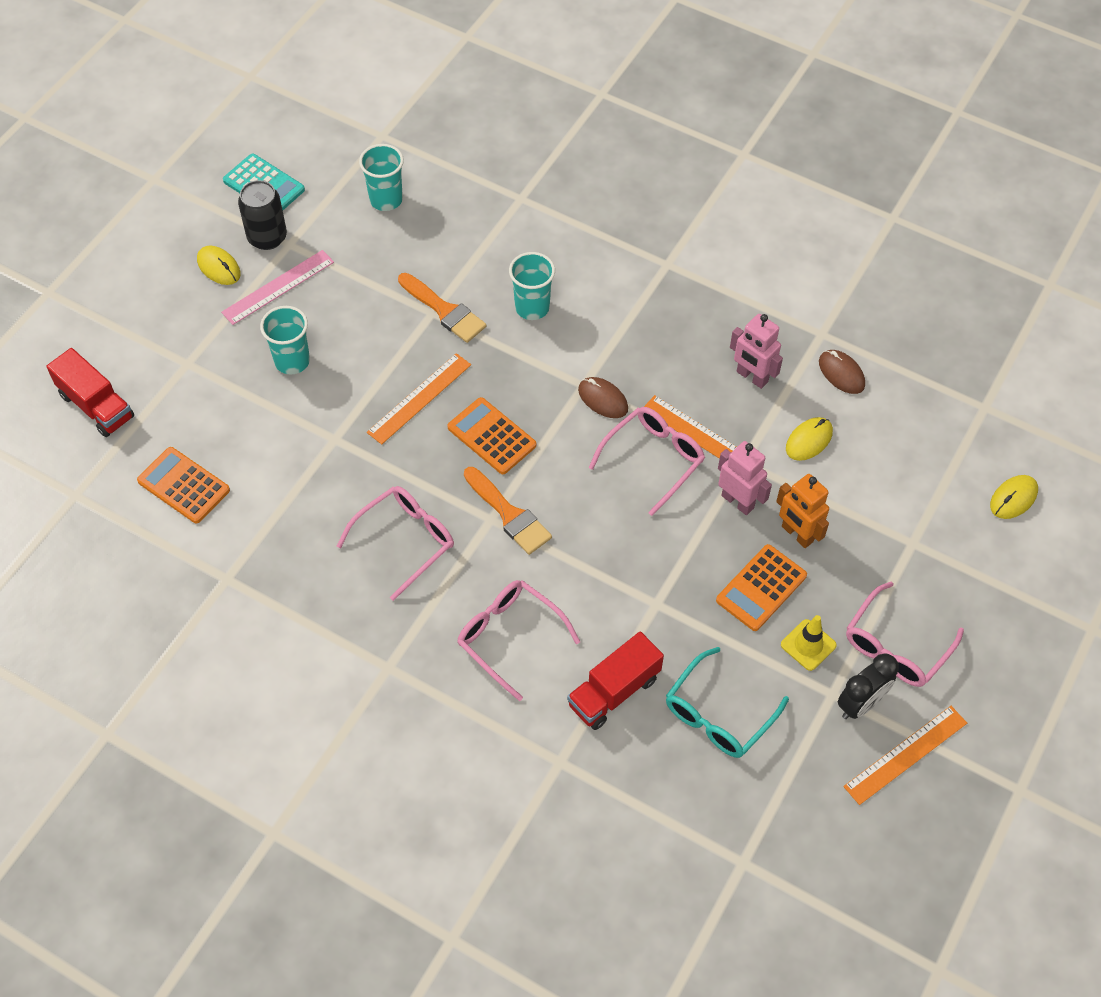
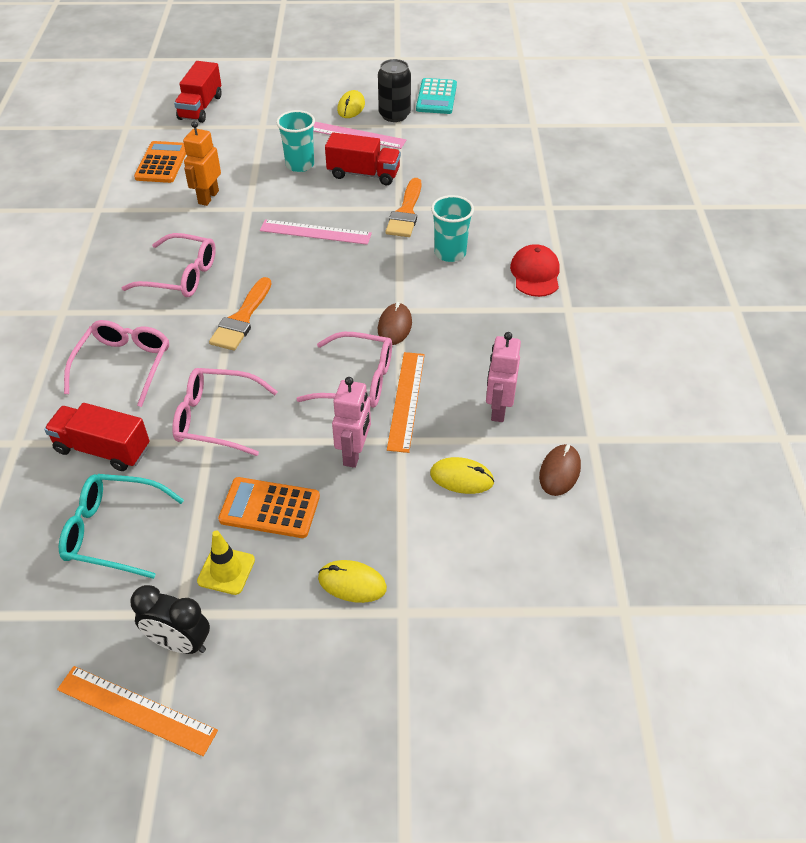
camera: 60 degrees right, 10 degrees down
turquoise cup [359,144,404,211] -> none
orange ruler [367,353,471,445] -> pink ruler [260,219,372,245]
orange calculator [447,397,536,474] -> none
orange robot [776,474,829,548] -> orange robot moved to [183,121,221,206]
pink glasses [846,582,964,687] -> pink glasses moved to [172,368,278,456]
yellow mouse [990,475,1038,519] -> yellow mouse moved to [318,560,387,603]
none -> red truck [325,132,401,185]
none -> red cap [510,244,560,297]

